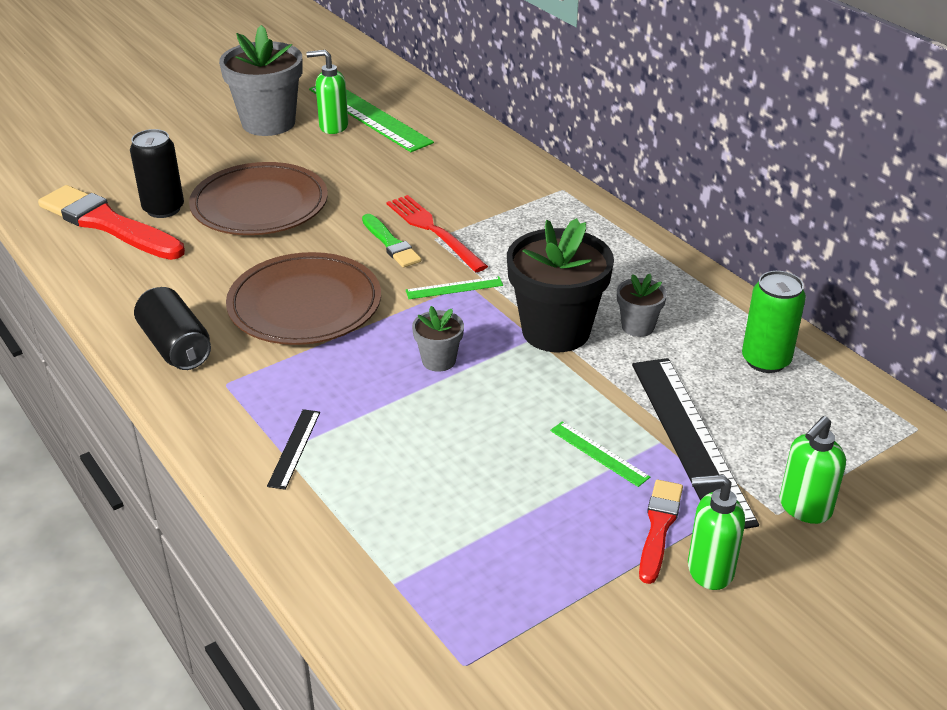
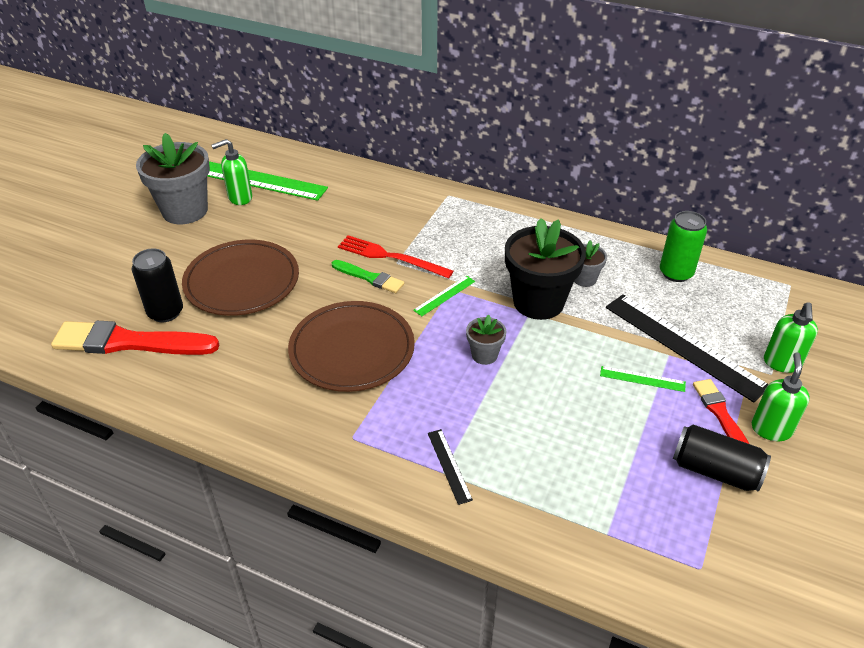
camera: 30 degrees left, 5 degrees up
black can [134,287,211,370] -> black can moved to [673,425,771,492]
green soap dispenser [688,474,745,590] -> green soap dispenser turned 135 degrees clockwise [752,352,810,441]

